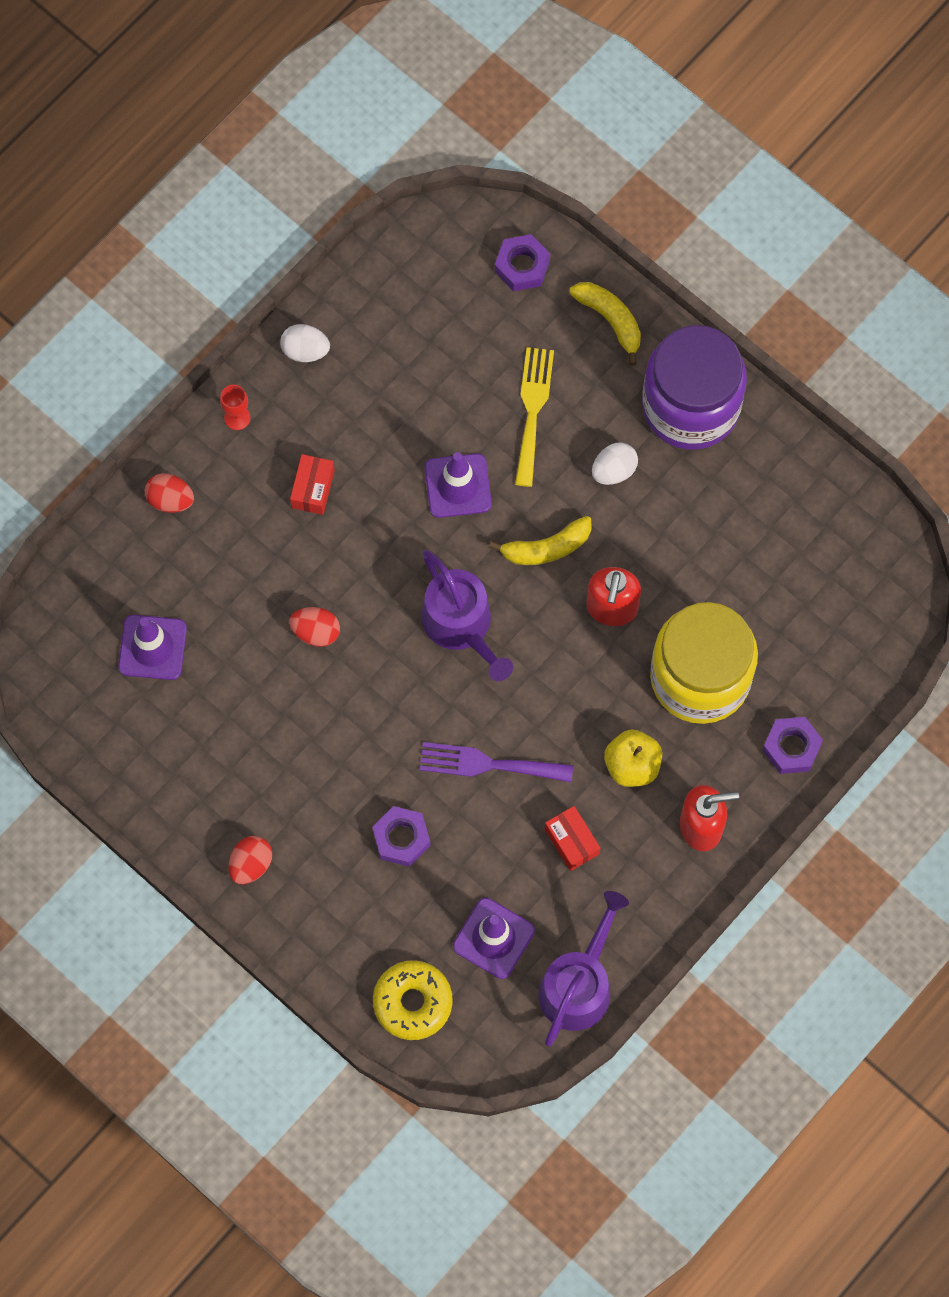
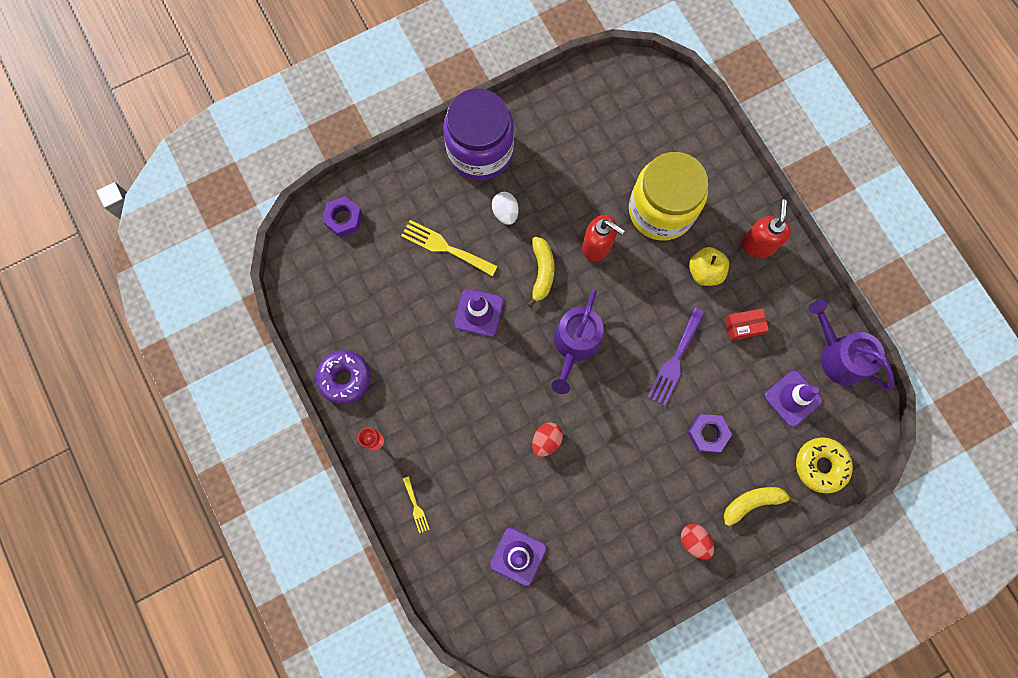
camera: 70 degrees left, 5 degrees up
red egg [145,473,194,513] -> yellow fork [403,476,430,533]
white egg [280,324,330,362] -> purple donut [316,350,371,404]
red box [290,454,335,515] -> none
purple watering can [422,550,513,681] -> purple watering can turned 120 degrees clockwise [551,289,603,394]
yellow banana [569,282,641,365] -> yellow banana moved to [724,487,798,526]
purple nut [762,717,823,774] -> none

